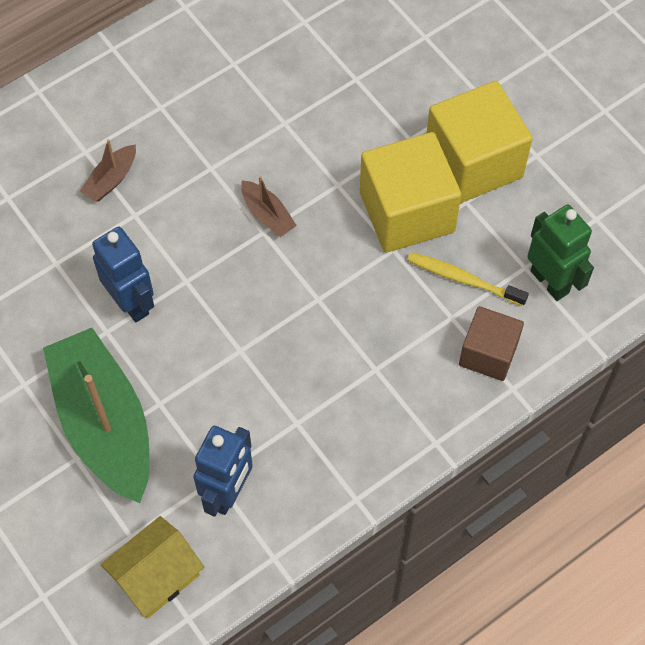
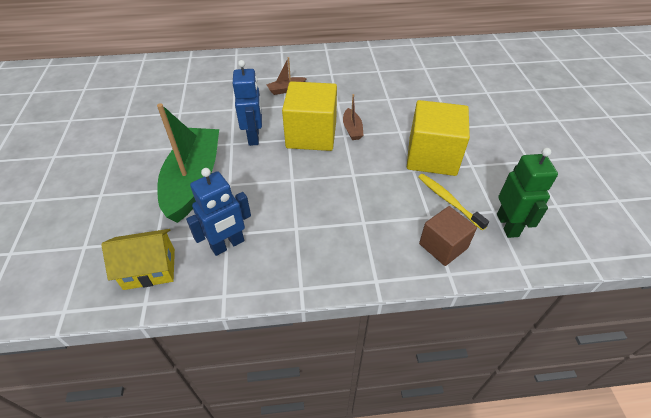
camera: 30 degrees right, 15 degrees down
yellow cube [427,81,533,203] -> yellow cube moved to [282,81,337,151]

